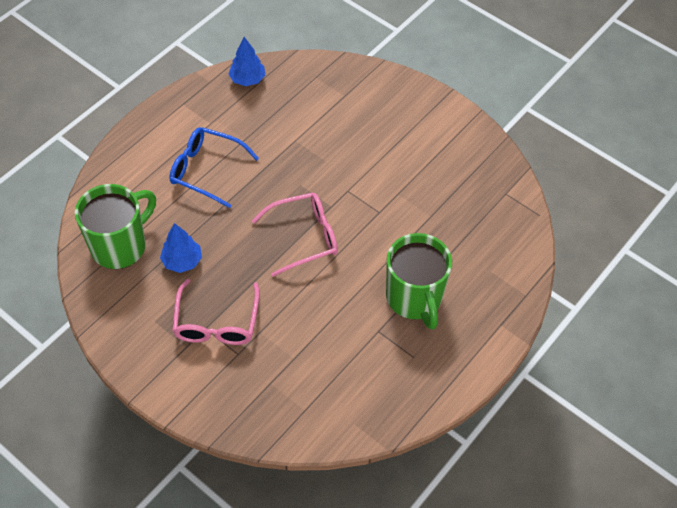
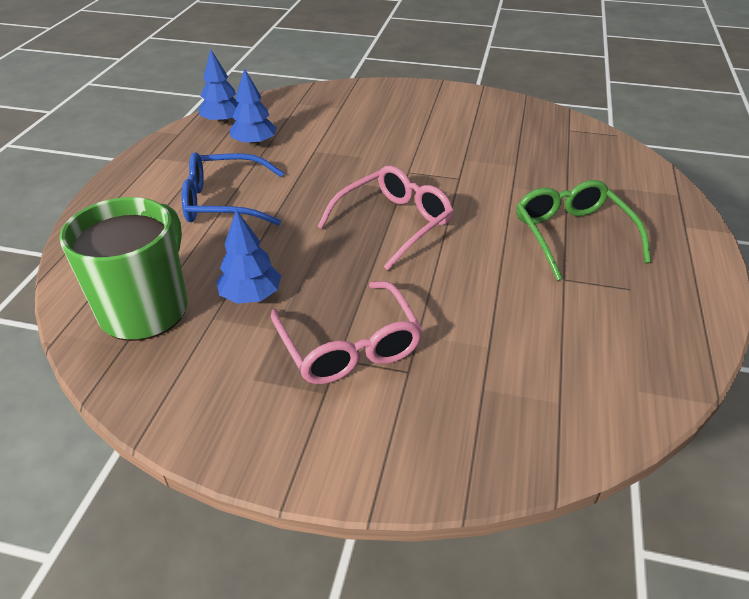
camera: 25 degrees left, 15 degrees down
green mug [386,233,452,330] -> green glasses [517,180,651,281]
none -> blue tree [229,68,277,146]

